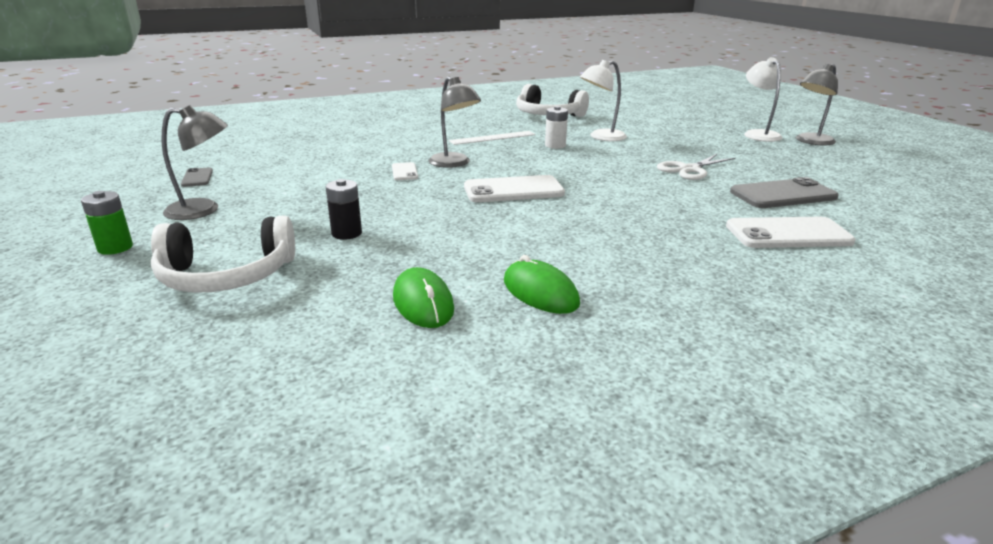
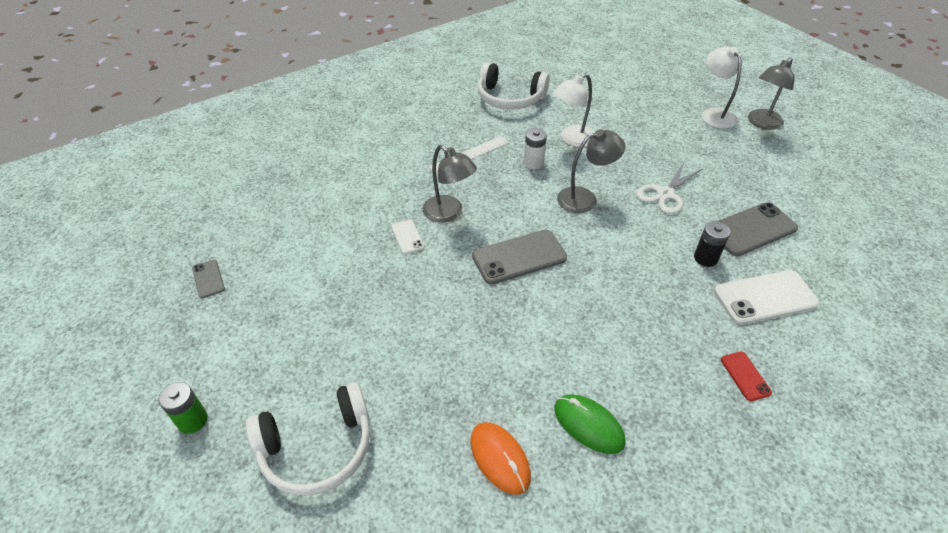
camera: 10 degrees left, 20 degrees up
grey lamp [162,105,228,220] -> grey lamp moved to [557,129,625,213]
black battery [326,179,362,240] -> black battery moved to [694,221,730,267]
green mouse [393,267,454,328] -> orange mouse [470,422,531,495]
white phone [464,175,565,202] -> grey phone [472,230,567,284]
none -> red phone [721,351,772,401]

